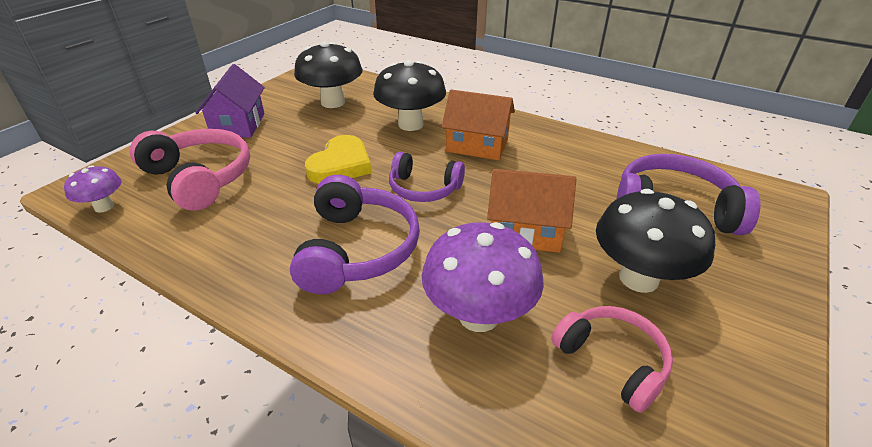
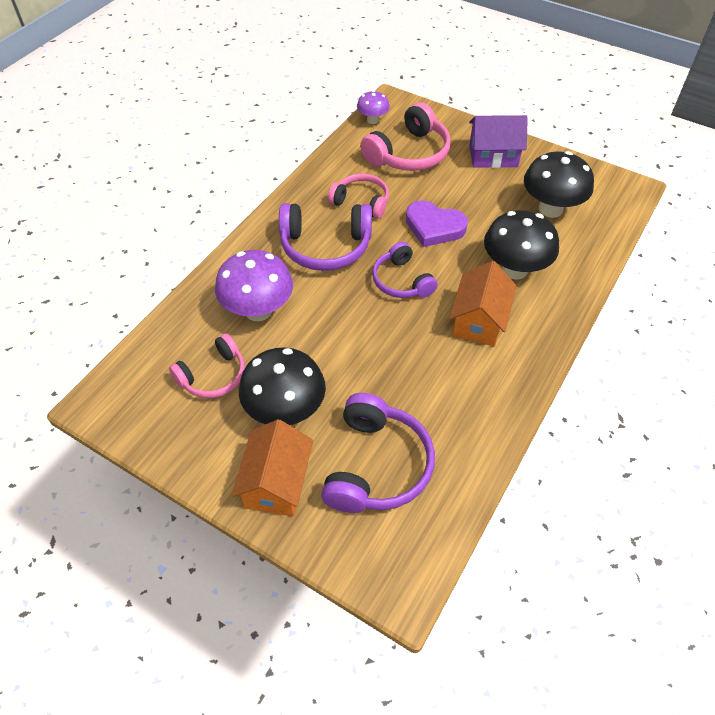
camera: 90 degrees right, 15 degrees up
yellow heart [305,135,371,184] -> purple heart [406,200,468,247]
purple headphones [389,152,465,202] -> purple headphones turned 45 degrees counterclockwise [372,242,438,298]
orange house [487,169,576,253] -> orange house moved to [232,419,313,516]
none -> pink headphones [328,174,389,219]

